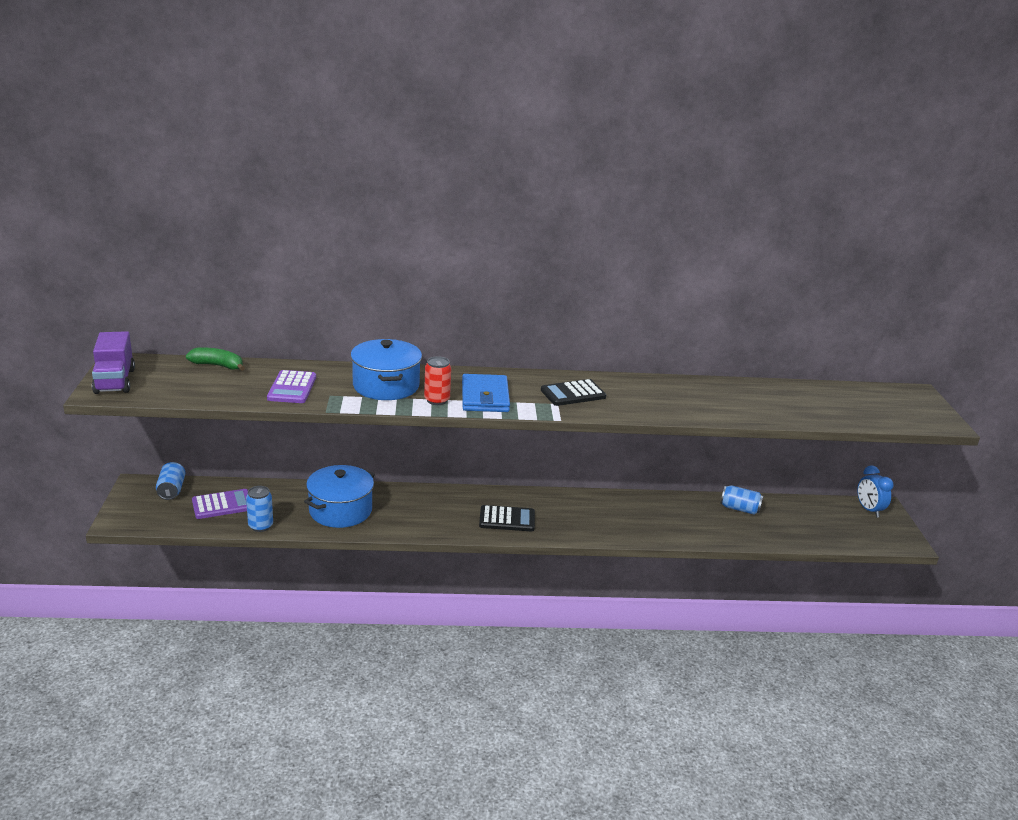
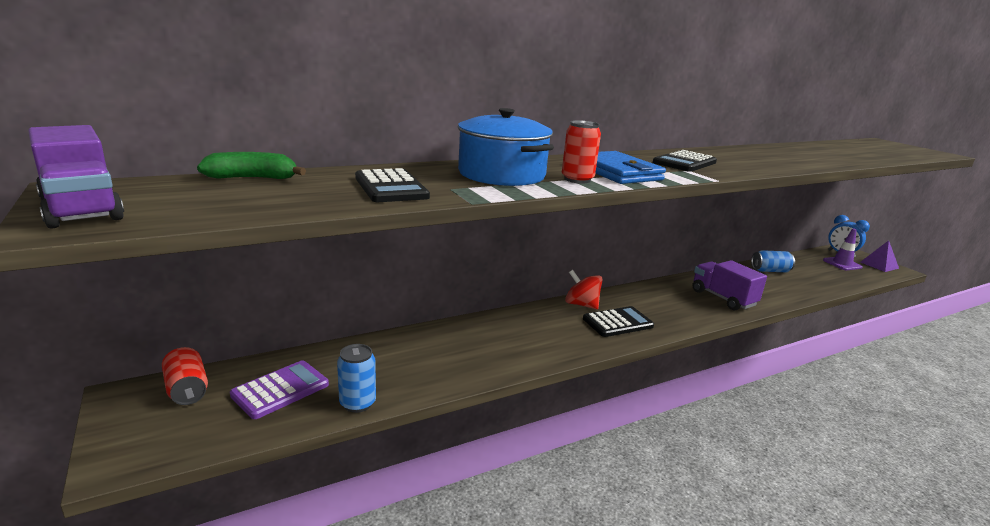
camera: 25 degrees left, 5 degrees down
blue can [156,462,185,500] -> red can [162,347,208,405]
purple calculator [267,370,316,403] -> black calculator [355,168,430,202]
blue pot [304,465,375,528] -> none
none -> red spinning top [565,270,603,310]
none -> purple truck [693,260,767,310]
none -> purple traffic cone [823,229,863,270]
none -> purple pyramid [860,240,899,272]

